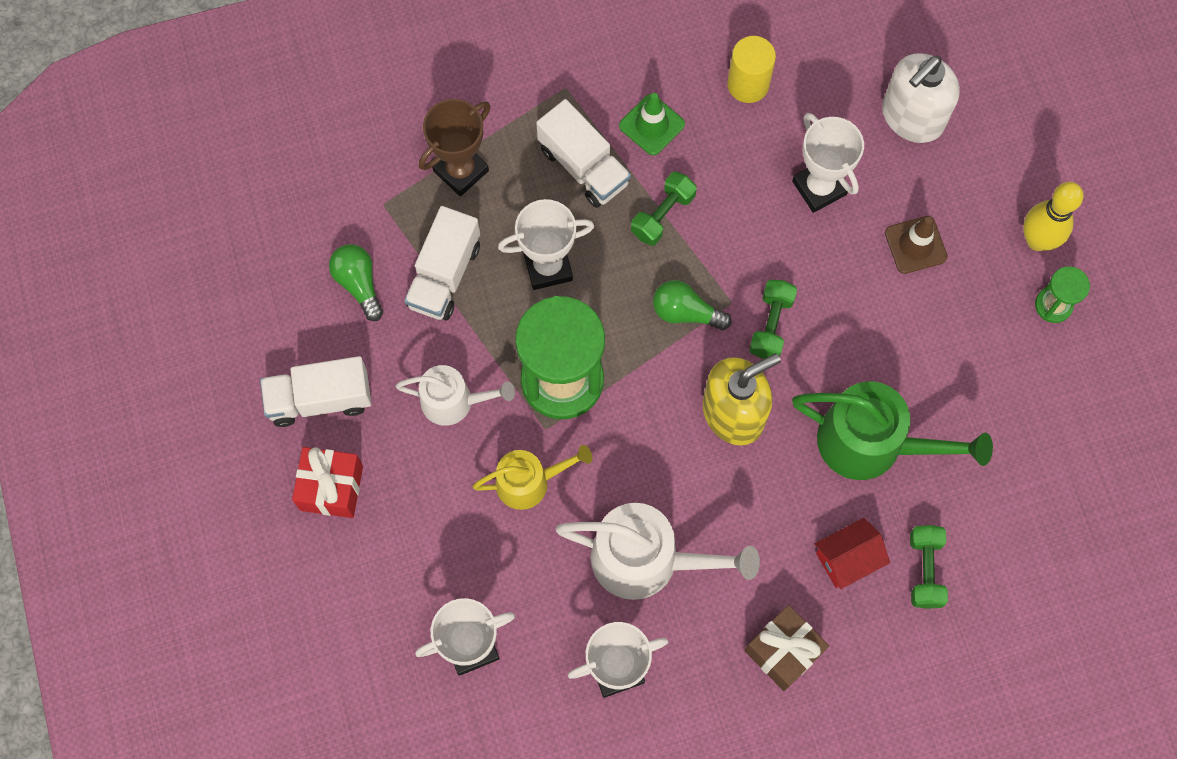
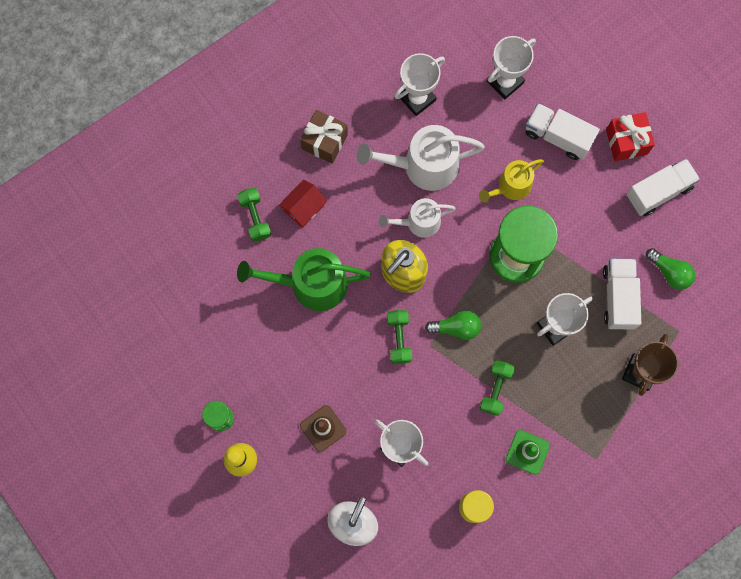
camera: 160 degrees right, 5 degrees up
white watering can [395,365,515,426] -> white watering can moved to [379,198,456,238]
white truck [536,99,631,208] -> white truck moved to [526,103,600,160]

